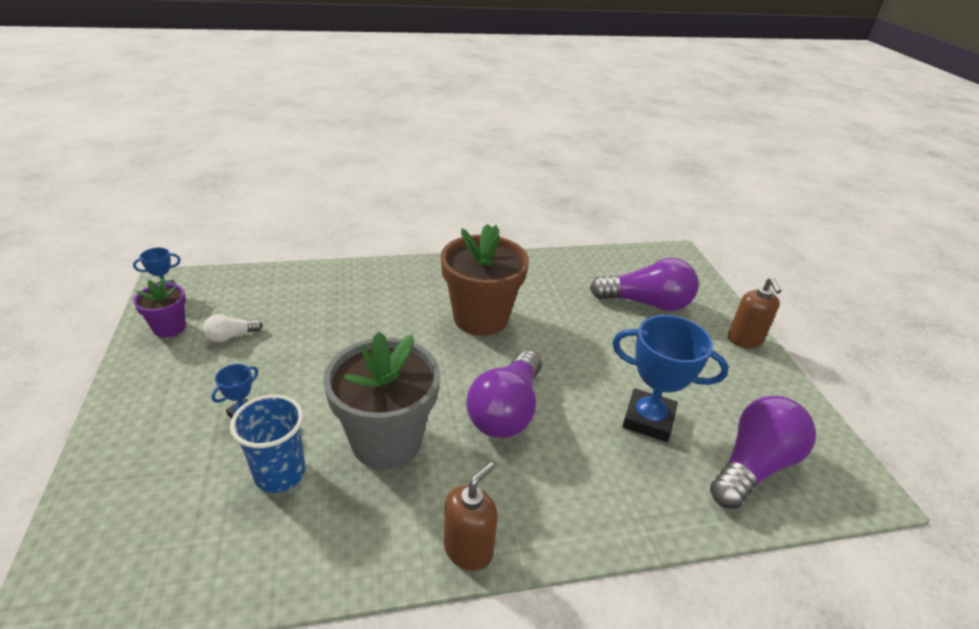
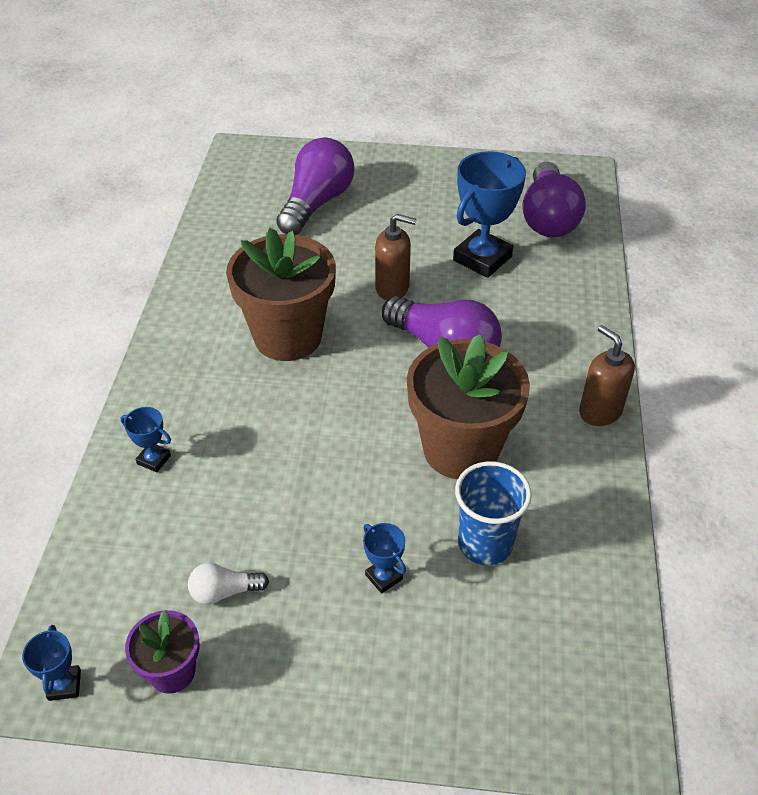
camera: 70 degrees left, 10 degrees up
white light bulb [203,314,263,342] -> white light bulb turned 90 degrees clockwise [188,563,269,604]
grey flower pot [323,332,440,469] -> brown flower pot [407,334,530,479]
purple light bulb [710,396,816,509] -> purple light bulb turned 150 degrees counterclockwise [522,162,586,237]
brown soap dispenser [728,277,782,348] -> brown soap dispenser moved to [375,214,416,300]
none -> blue trophy [120,407,171,472]

